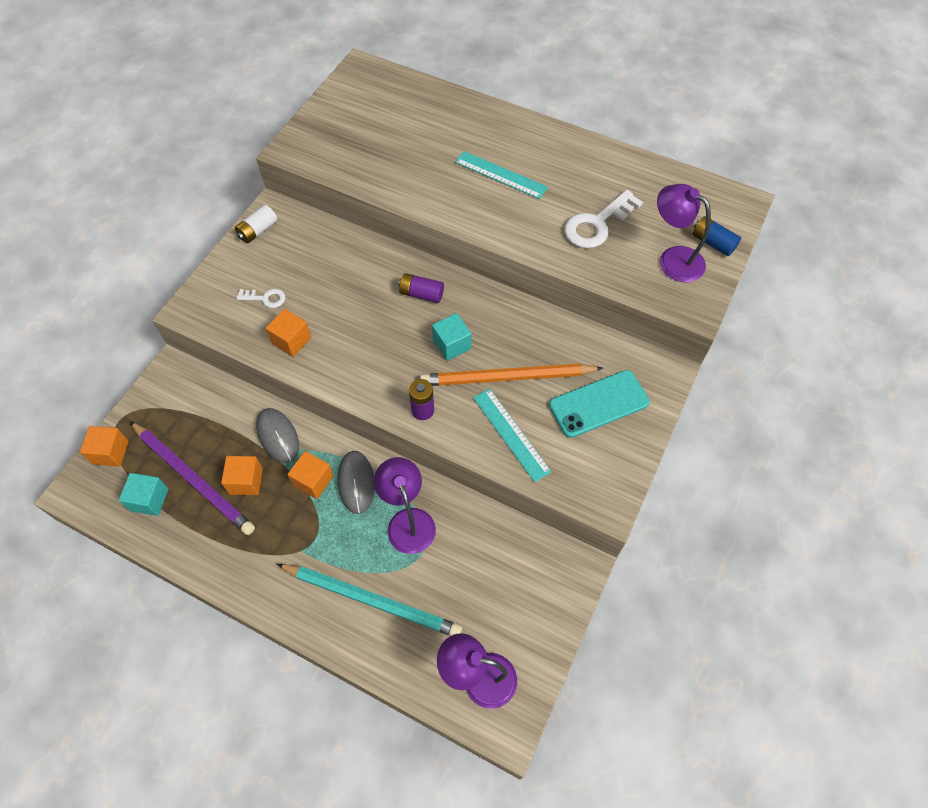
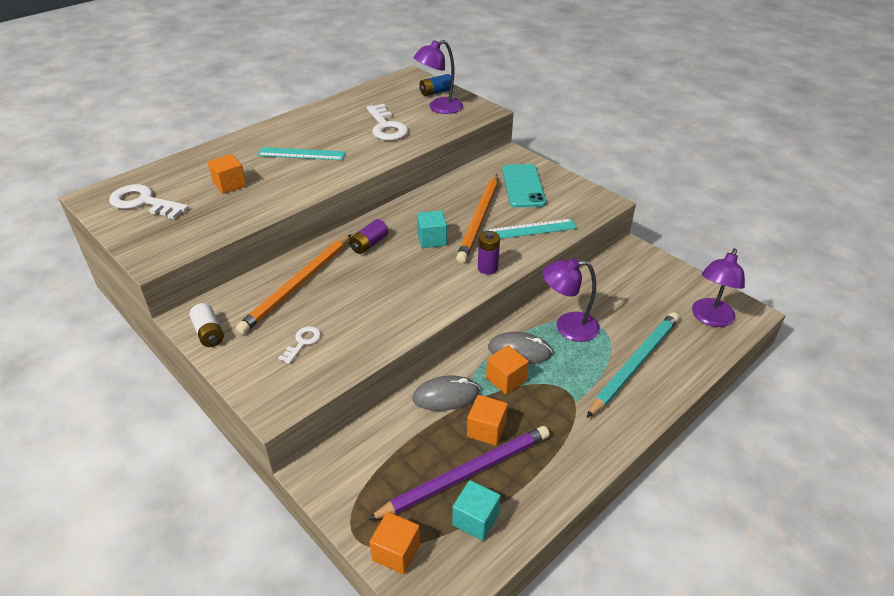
camera: 70 degrees left, 20 degrees down
orange cube [266,309,311,357] -> orange cube moved to [208,154,247,194]
turquoise ruler [455,151,548,199] -> turquoise ruler turned 45 degrees clockwise [257,147,346,160]
none -> white key [109,184,189,219]
none -> orange pencil [236,234,352,334]

